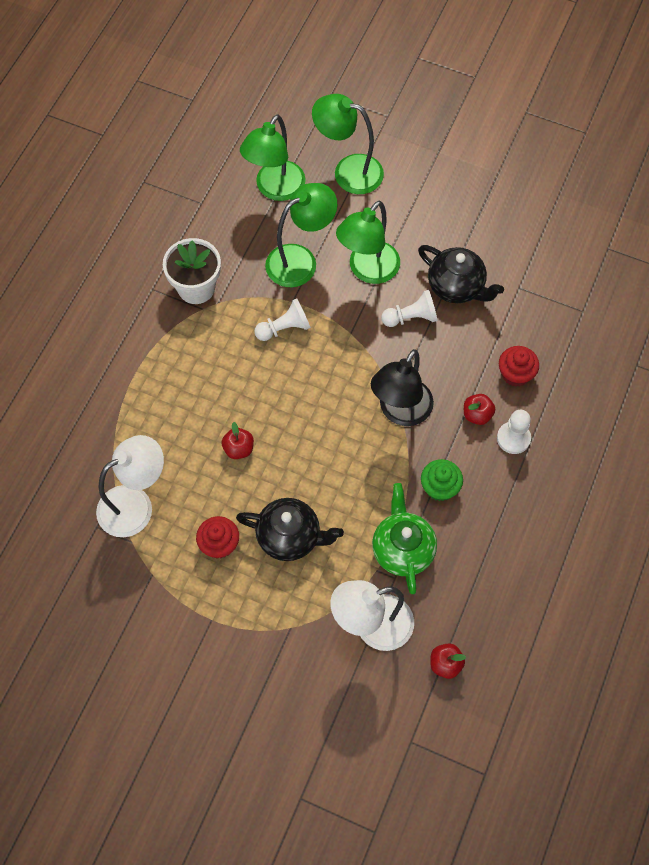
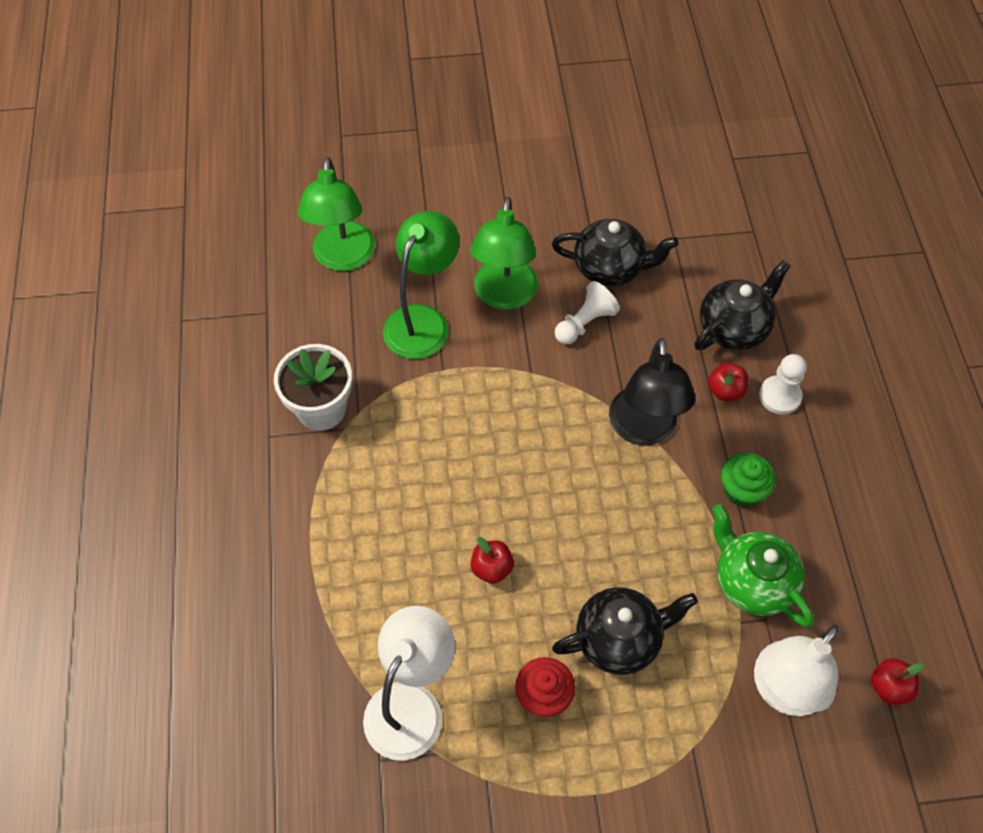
camera: 30 degrees left, 5 degrees down
white pawn [254,299,311,341] -> none
green lamp [312,94,384,194] -> none
red cupcake [499,346,539,387] -> black teapot [694,260,790,350]

